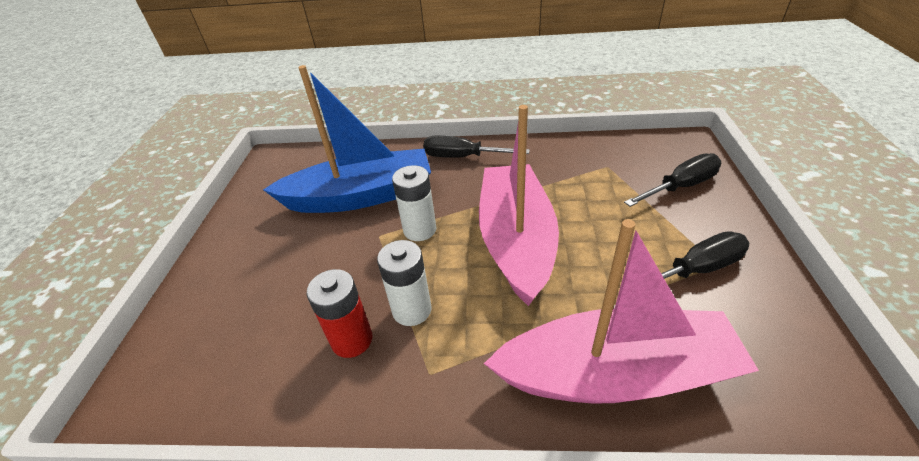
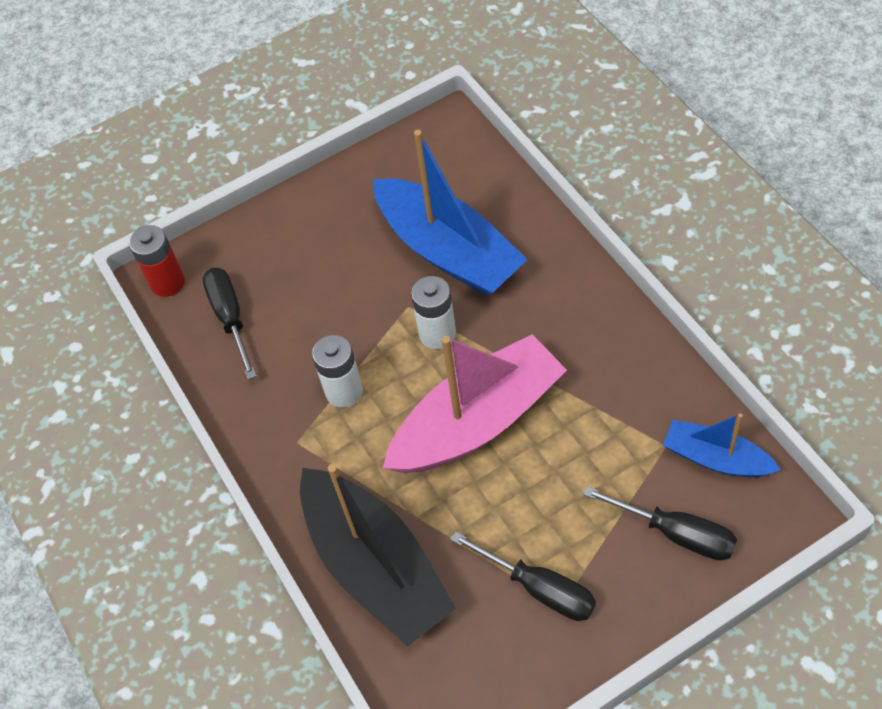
camera: 60 degrees right, 15 degrees up
red battery [306,269,372,358] -> red battery moved to [129,225,185,297]
black screwdriver [423,136,530,158] -> black screwdriver moved to [203,268,256,380]
pink boat [484,219,759,403] -> black boat [300,464,456,647]
none -> blue boat [663,413,781,477]

